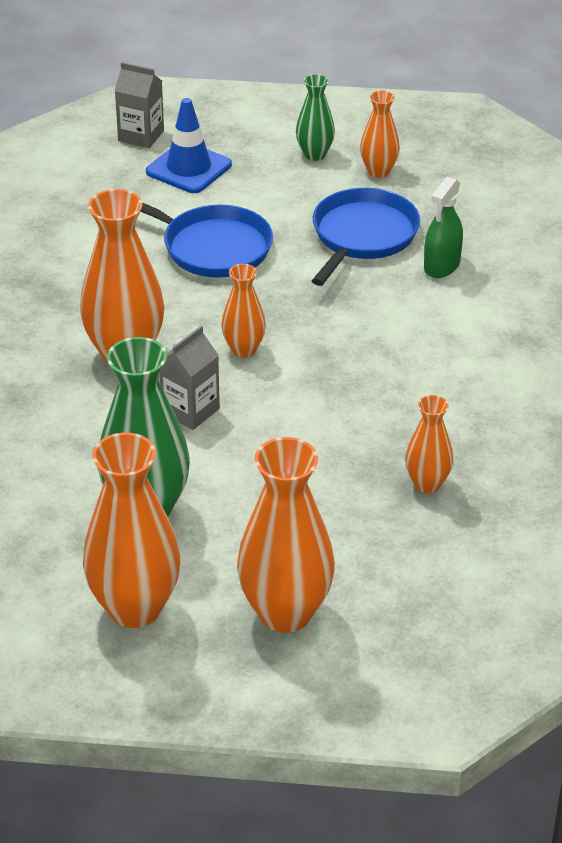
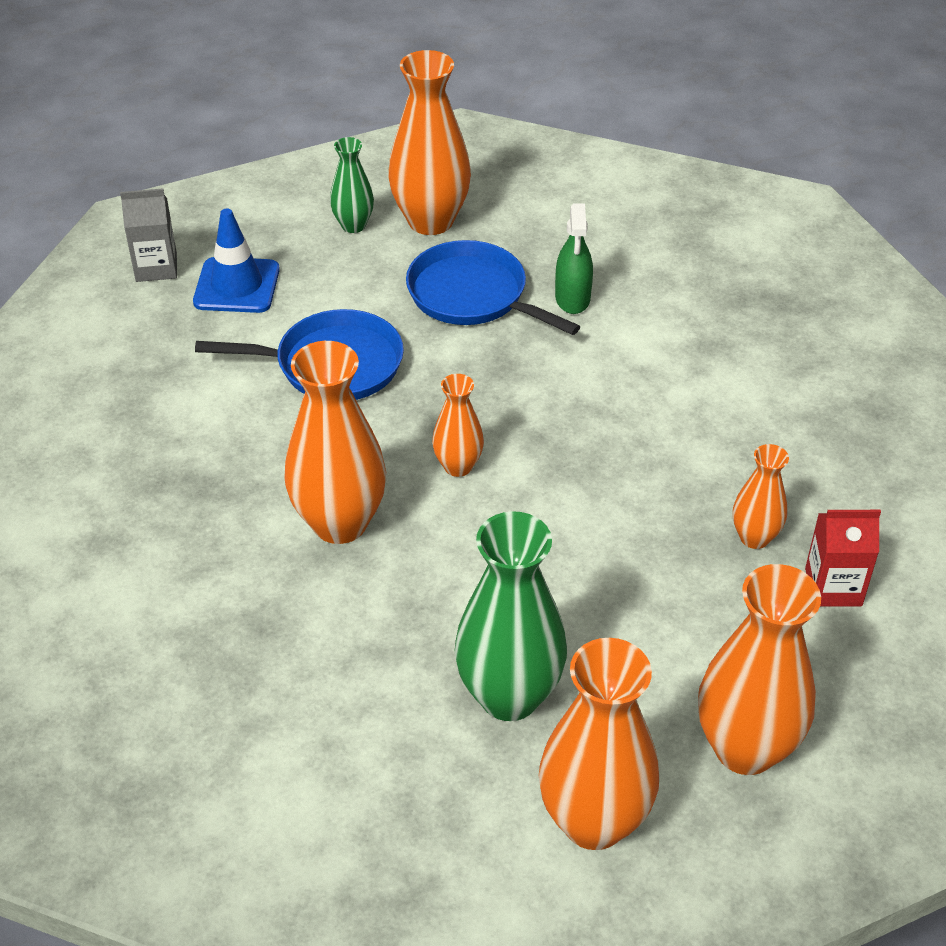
camera: 30 degrees left, 5 degrees up
grey carton [160,326,220,430] -> none
blue pan [312,188,420,286] -> blue pan turned 45 degrees counterclockwise [406,240,581,335]
orange vase [360,90,400,178] -> orange vase [388,50,471,235], size x1.87
none -> red carton [805,510,881,606]

